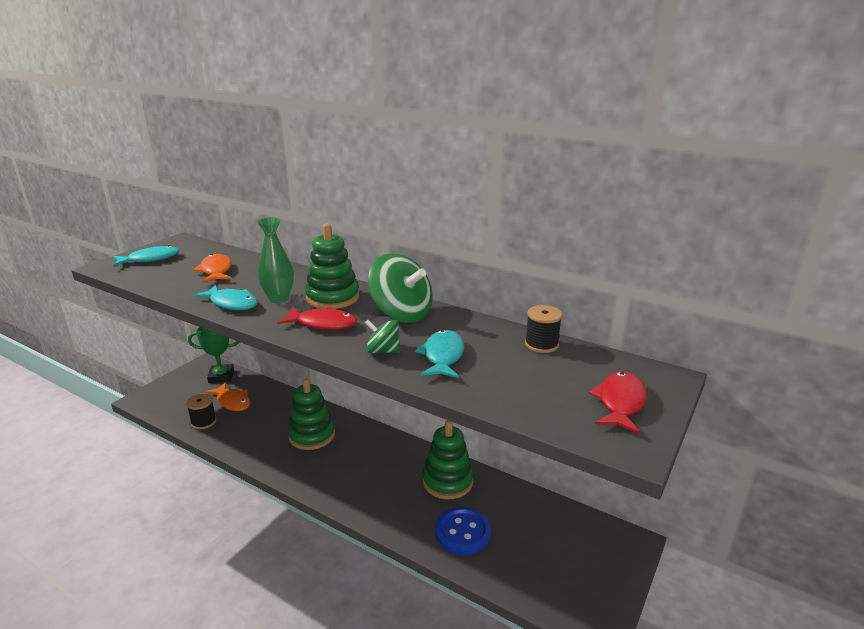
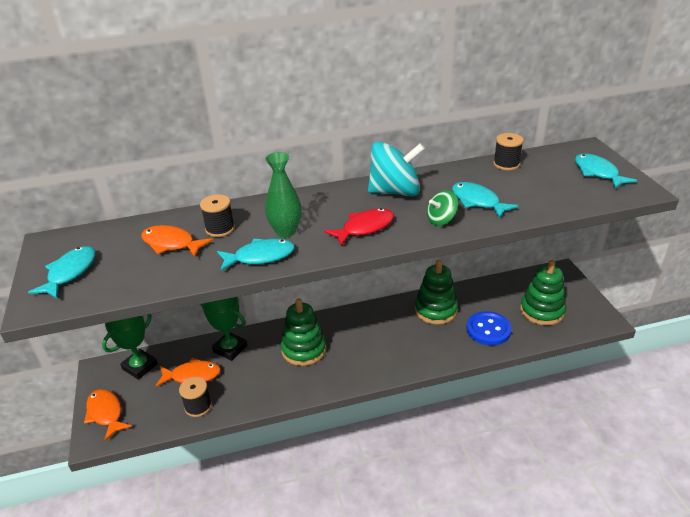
camera: 45 degrees left, 10 degrees up
green stacking toy [305,224,359,309] -> green stacking toy moved to [520,260,566,326]
green spinning top [368,254,433,323] -> turquoise spinning top [368,141,425,196]
red fish [589,372,647,434] -> turquoise fish [575,154,637,189]
none -> orange fish [84,389,132,441]
none -> black spool [200,194,235,237]
none -> green trophy [201,297,247,361]

